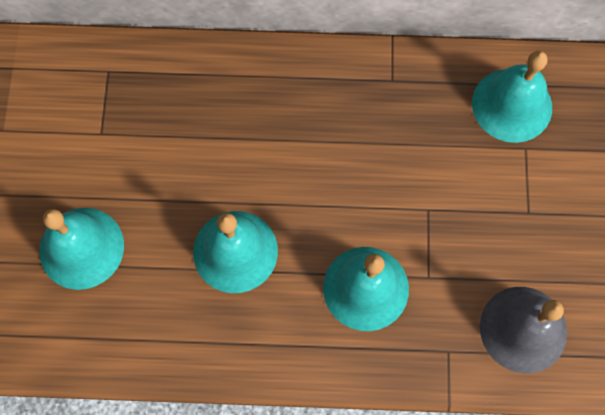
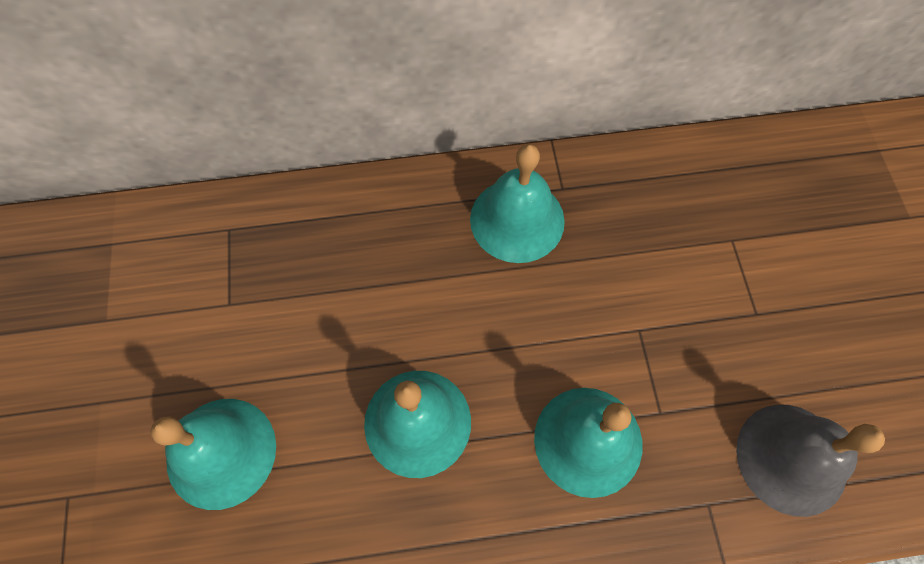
camera: 10 degrees left, 5 degrees down
turquoise bell [472,51,552,143] -> turquoise bell moved to [470,144,565,263]

